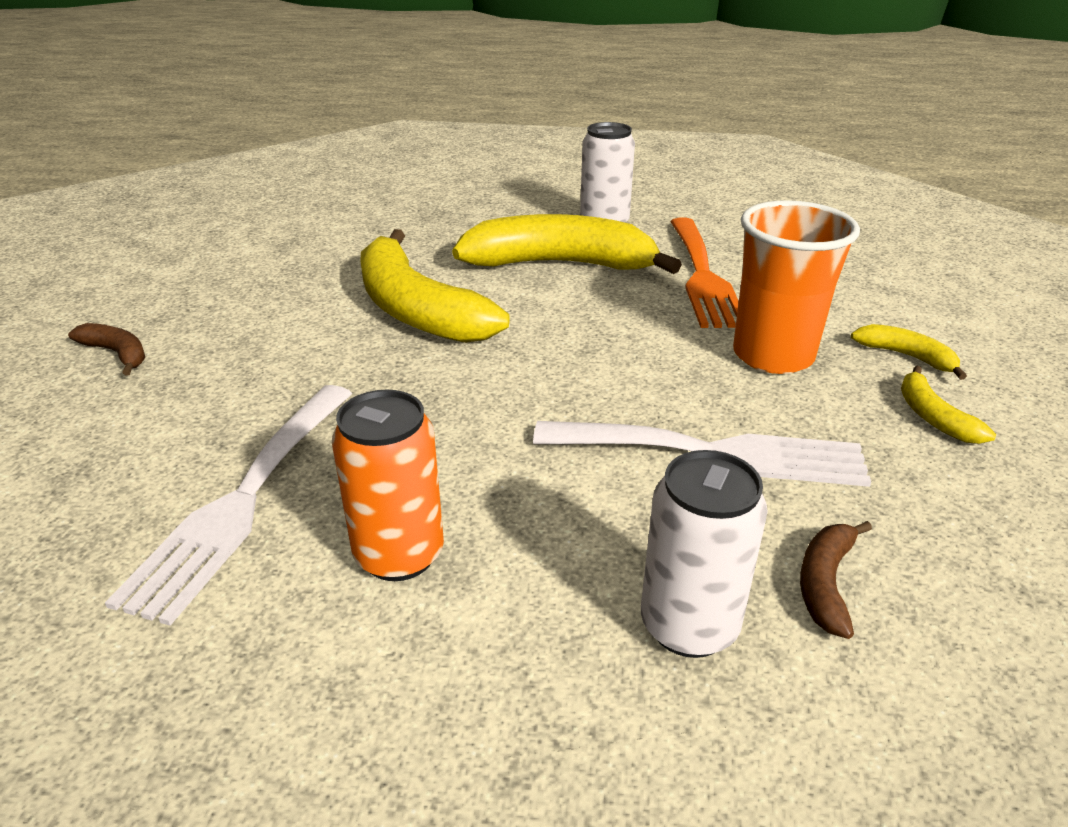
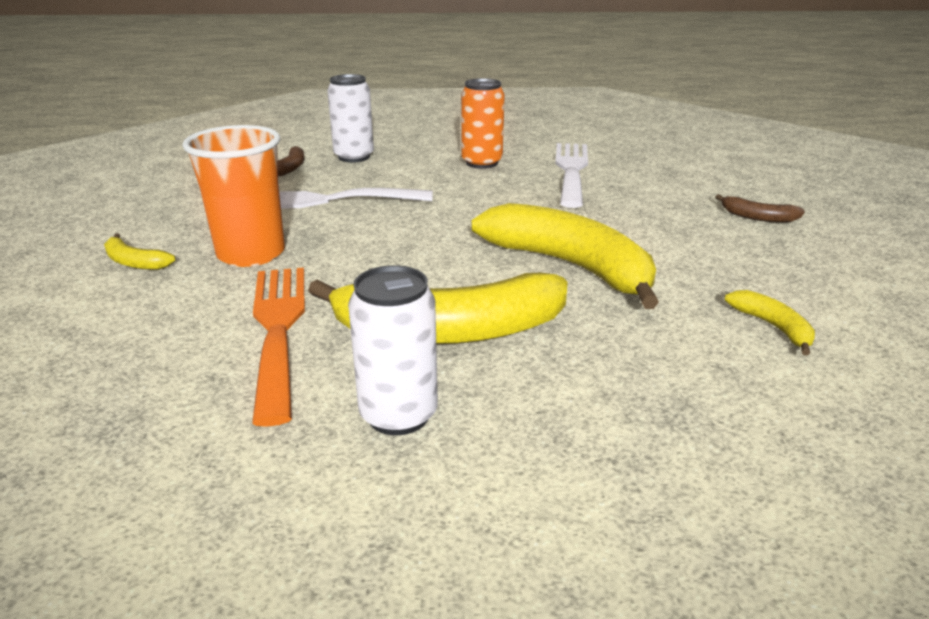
camera: 170 degrees right, 5 degrees down
yellow banana [901,365,996,444] -> yellow banana moved to [724,290,815,356]

